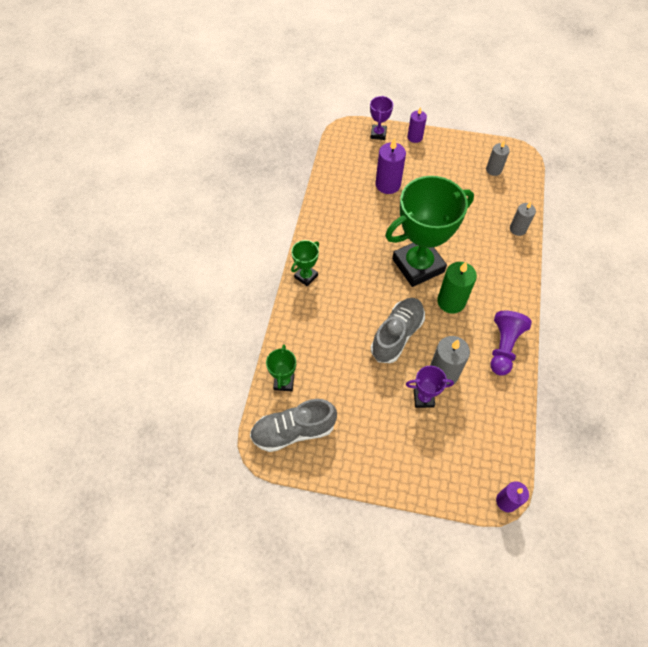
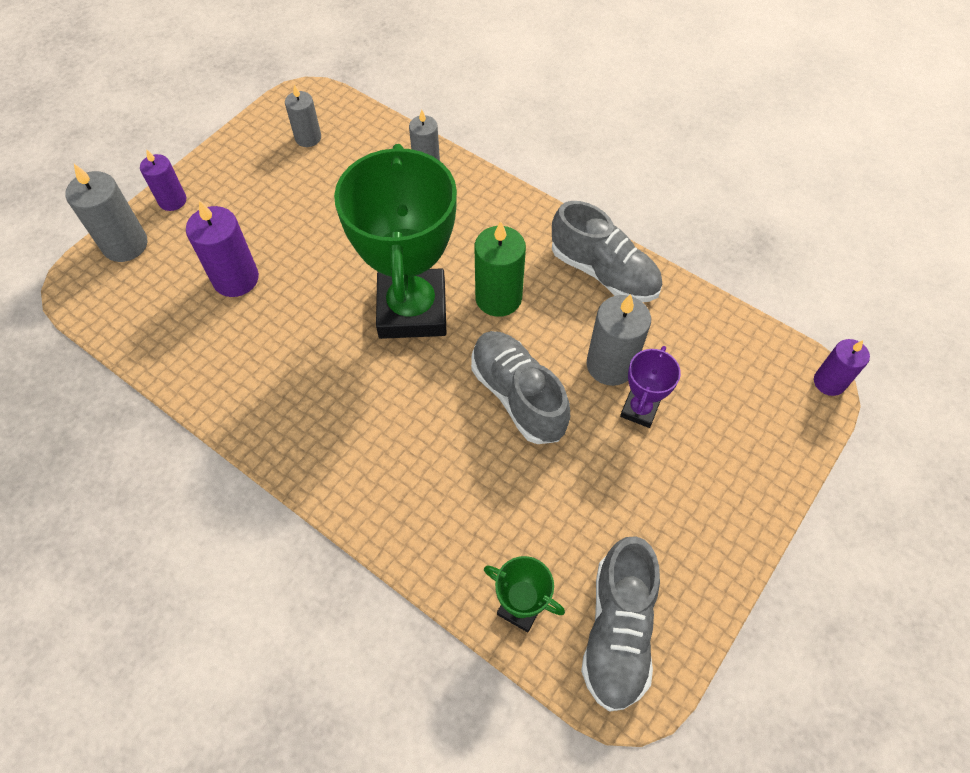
camera: 65 degrees left, 0 degrees up
green trophy [291,240,319,286] -> none
purple trophy [370,96,393,140] -> grey candle [66,164,147,262]
purple pawn [490,311,532,376] -> grey shoe [552,201,662,302]

